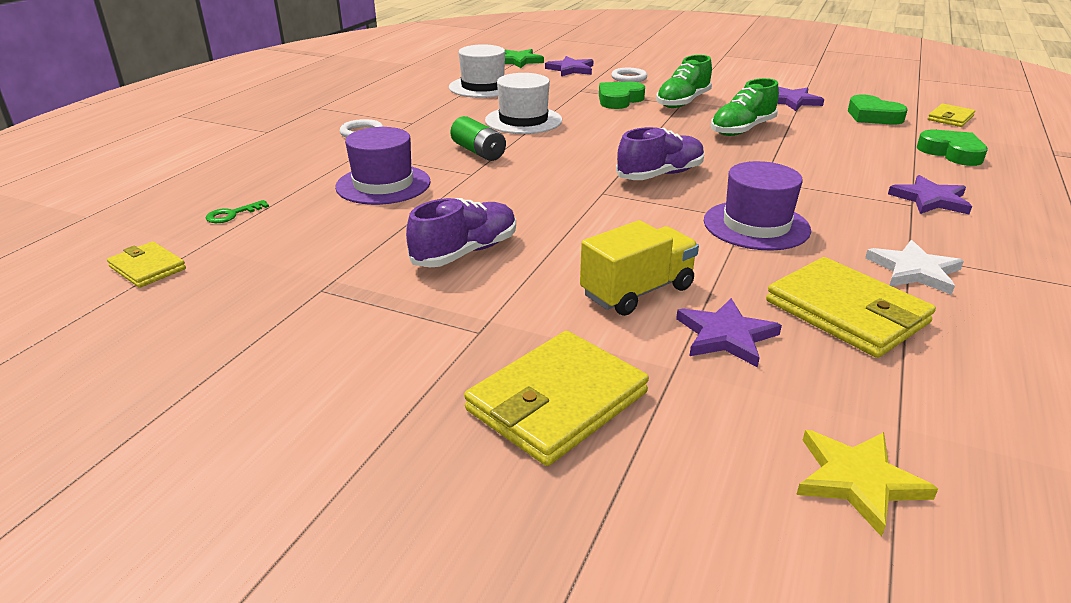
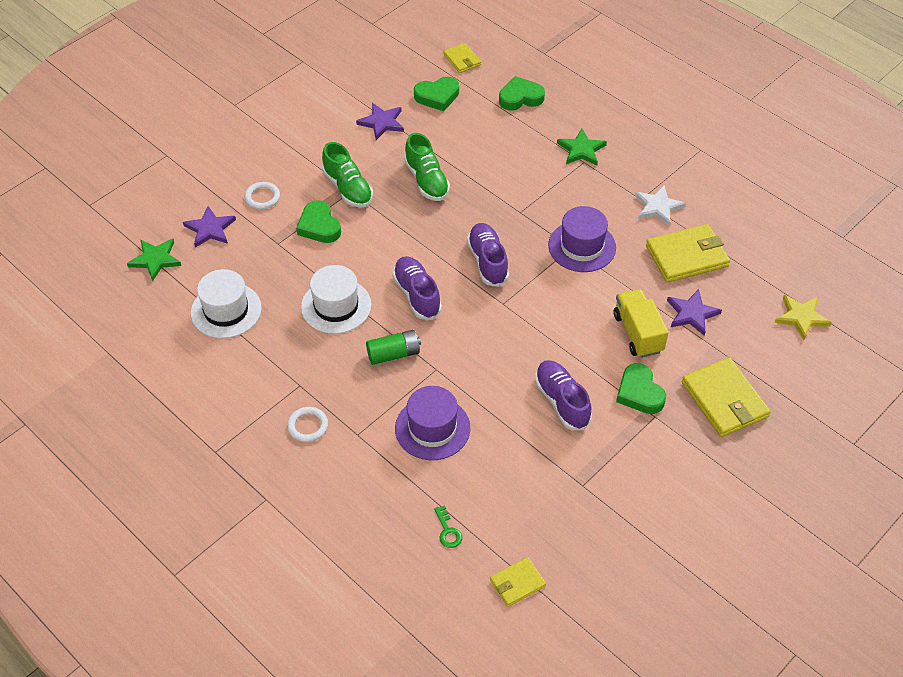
camera: 70 degrees left, 20 degrees up
purple star [888,175,972,214] -> green star [557,129,607,166]
none -> purple shoe [393,256,442,320]
none -> green heart [616,363,666,414]

